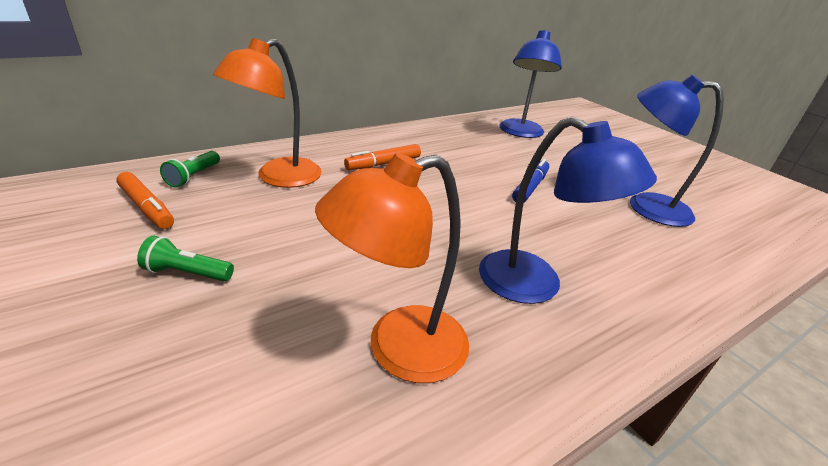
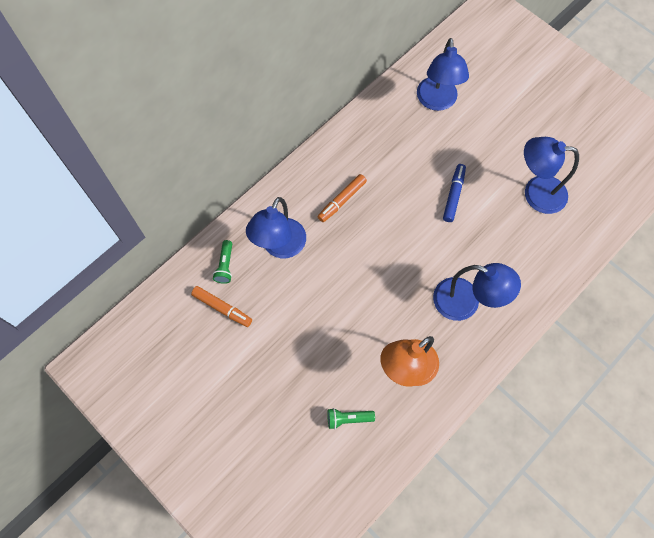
camera: 10 degrees left, 35 degrees up
green flashlight [137,236,234,282] -> green flashlight moved to [327,408,375,429]
orange lamp [213,38,322,188] -> blue lamp [246,197,306,258]

